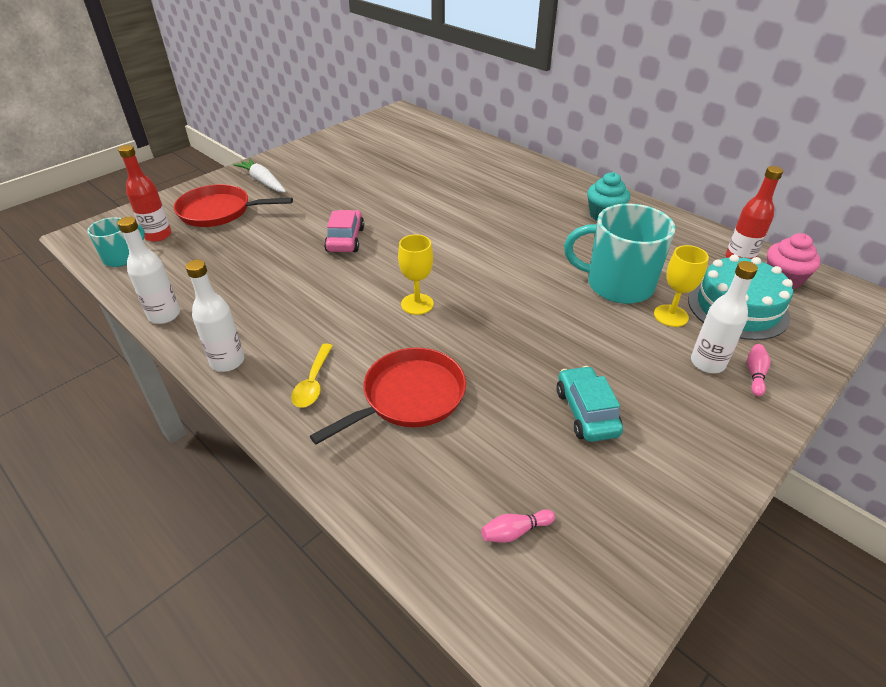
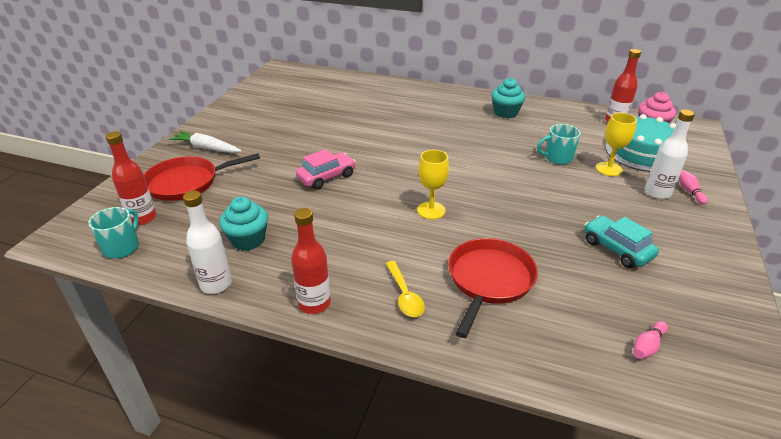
camera: 25 degrees left, 5 degrees down
white bottle [185,260,244,372] -> red bottle [291,208,331,314]
pink car [324,210,364,252] -> pink car turned 75 degrees clockwise [296,149,356,190]
turquoise mug [564,203,676,304] -> turquoise mug [537,124,581,164], size x0.53
none -> turquoise cupcake [219,196,268,251]

